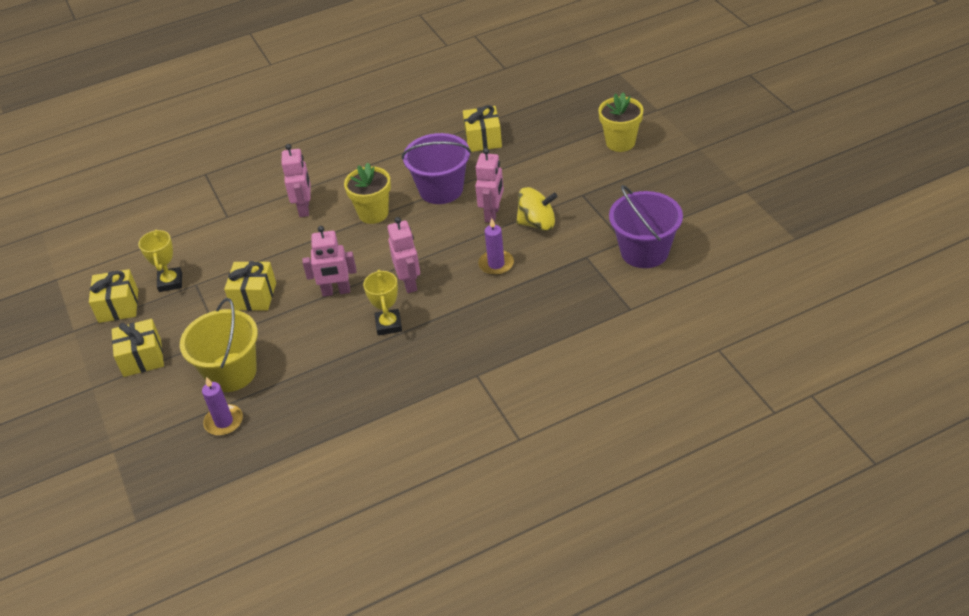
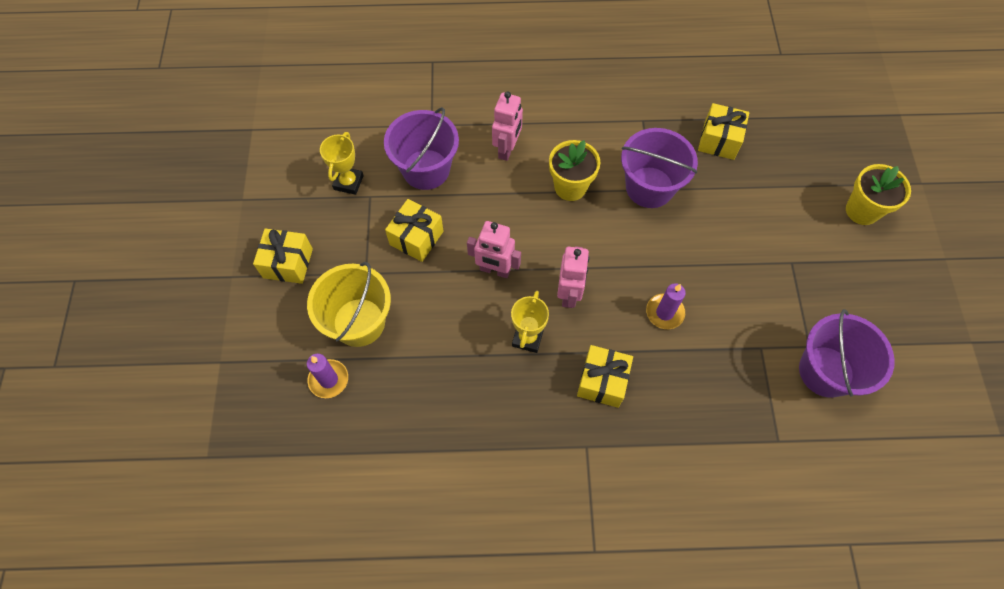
camera: 20 degrees right, 20 degrees up
yellow gift [89,269,138,323] -> yellow gift moved to [577,345,633,408]
pink robot [475,148,504,223] -> none
yellow spinning top [516,187,558,231] -> none
none -> purple bucket [384,107,459,190]

